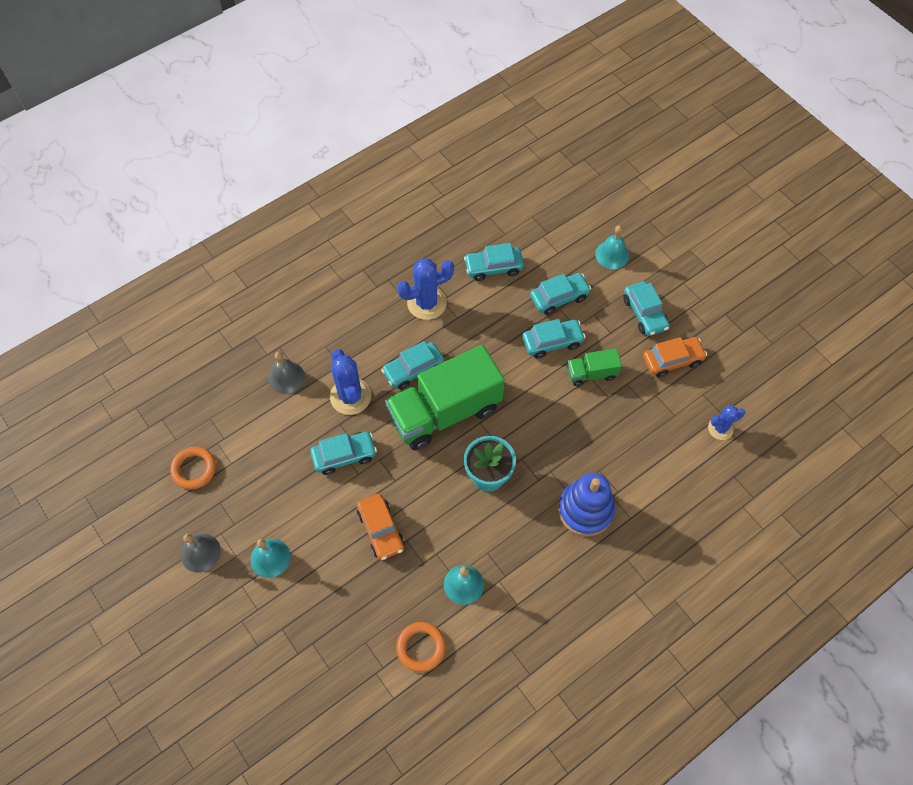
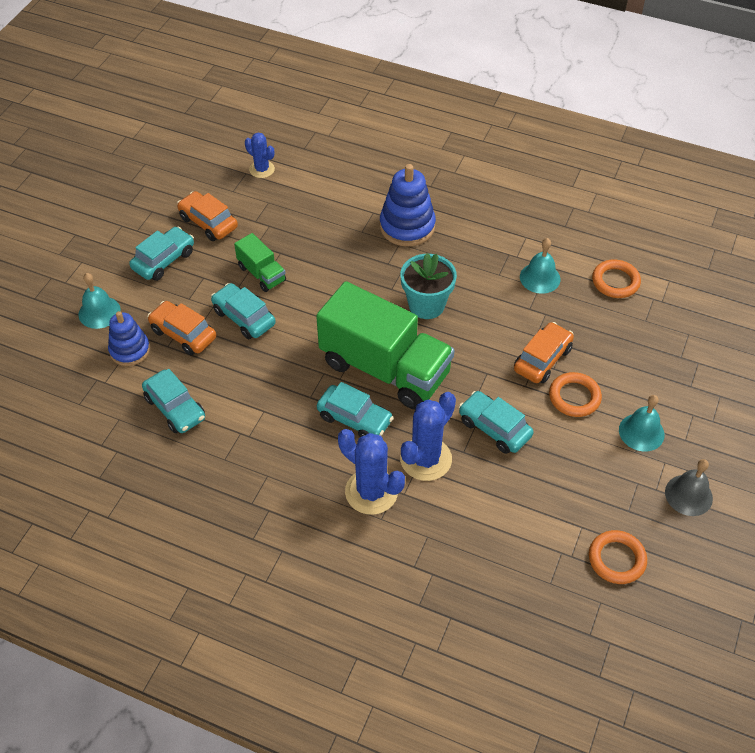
camera: 120 degrees left, 10 degrees down
grey bell [268,352,305,394] -> none
blue cactus [397,258,454,320] -> blue cactus moved to [338,429,405,515]
turquoise car [530,273,591,315] -> orange car [147,301,216,355]
none -> blue stacking toy [108,311,150,366]
none -> orange ring [549,372,602,417]

